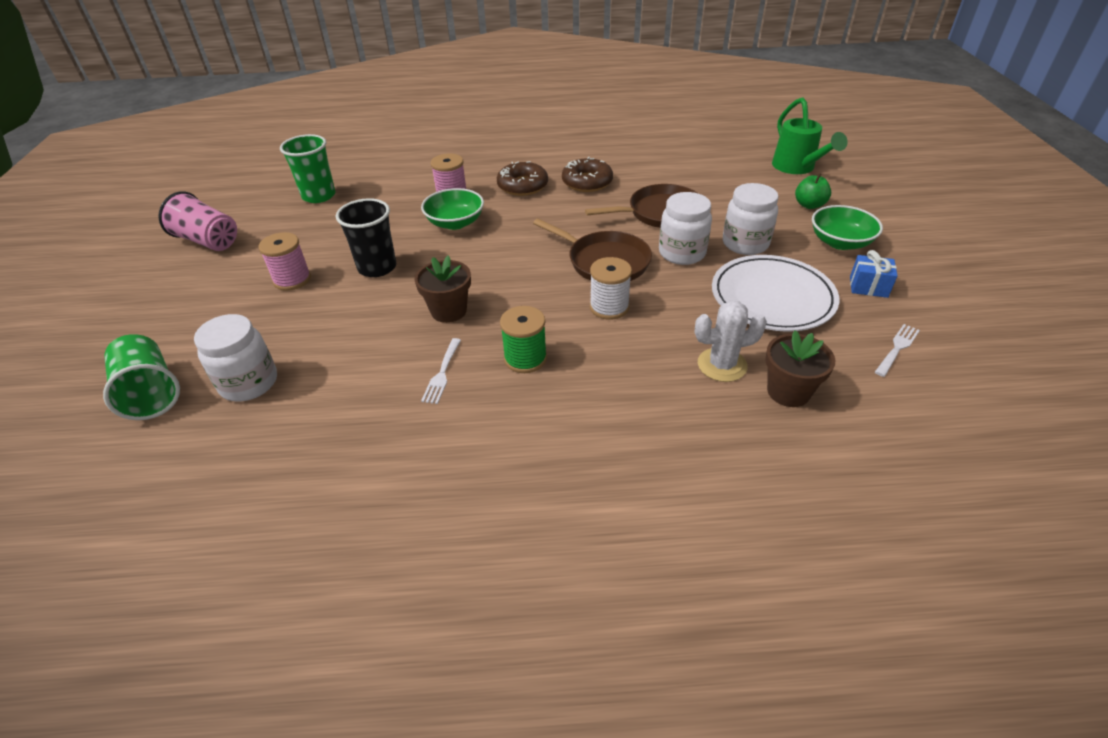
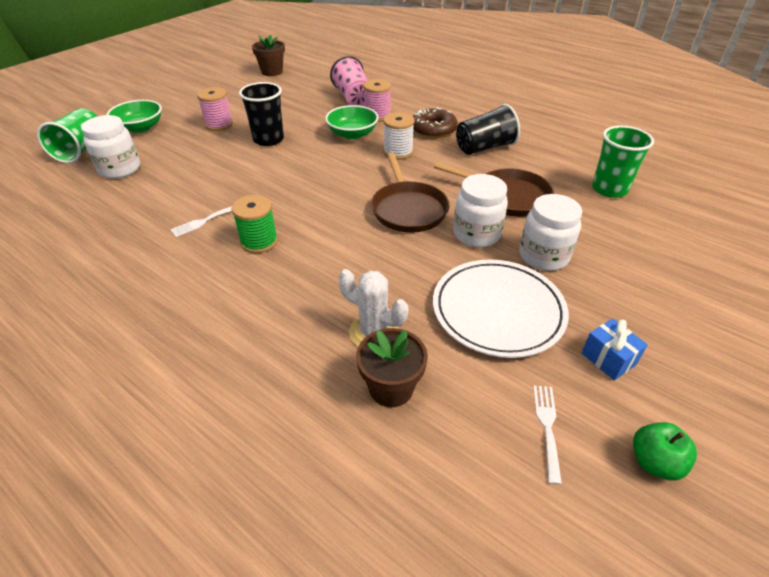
camera: 40 degrees right, 0 degrees up
pink cup [159,191,237,251] -> pink cup moved to [330,56,368,106]
green cup [280,134,335,203] -> green cup moved to [592,125,654,198]
brown flower pot [414,256,471,323] -> brown flower pot moved to [252,34,285,76]
brown donut [562,157,613,192] -> black cup [456,104,520,155]
white spool [590,257,632,320] -> white spool moved to [383,112,415,160]
green watering can [772,97,848,174] -> none
green apple [795,173,831,209] -> green apple moved to [633,422,697,481]
green bowl [812,205,883,250] -> green bowl moved to [106,100,162,133]
white fork [875,324,920,377] -> white fork turned 75 degrees counterclockwise [533,385,562,485]

